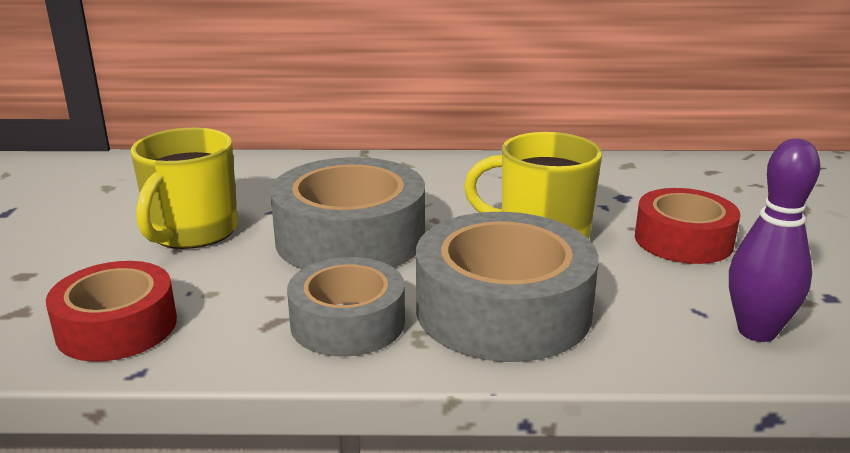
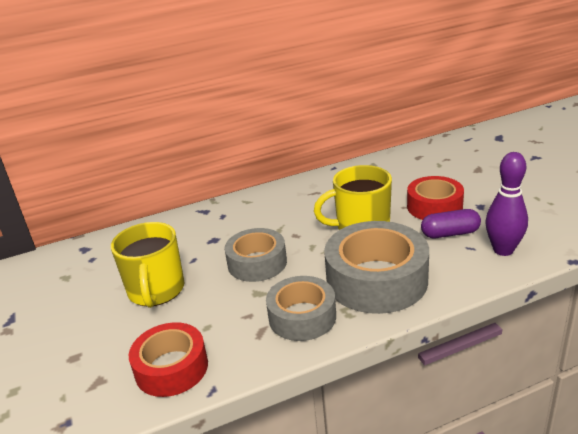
camera: 20 degrees left, 5 degrees up
grey tape [270,157,425,269] -> grey tape [224,228,287,282], size x0.63
none -> purple capsule [421,209,481,238]

